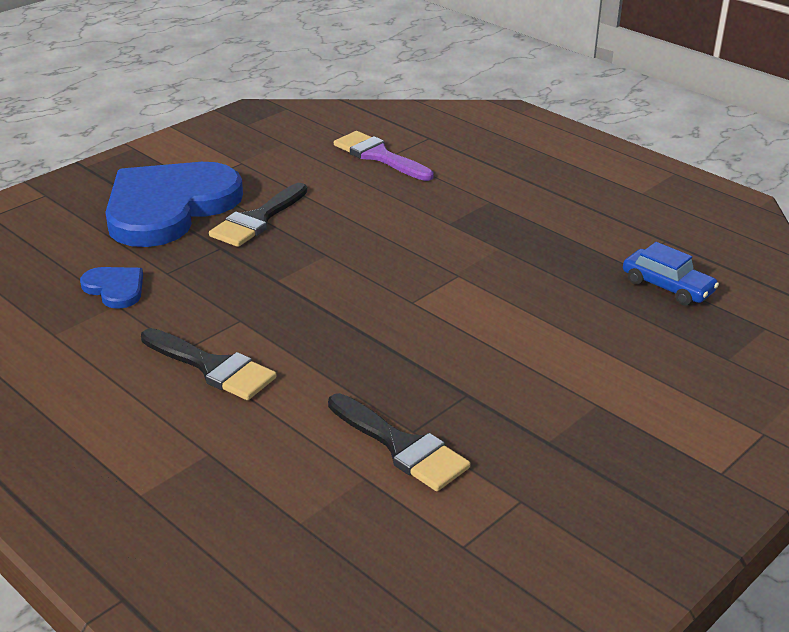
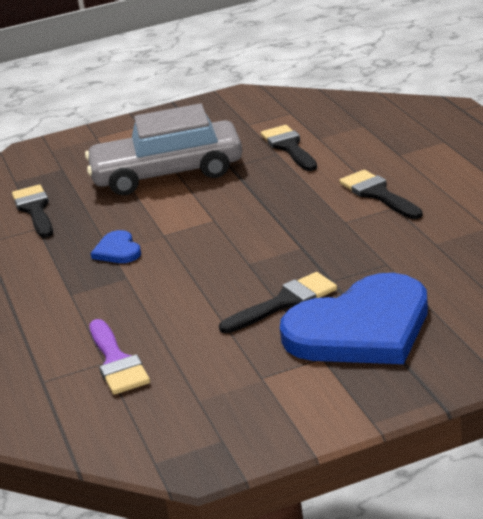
camera: 150 degrees left, 5 degrees down
blue heart [80,267,143,309] -> blue heart moved to [91,230,141,263]
blue car [623,242,719,306] -> black brush [12,185,53,238]
none -> grey car [85,103,242,195]

